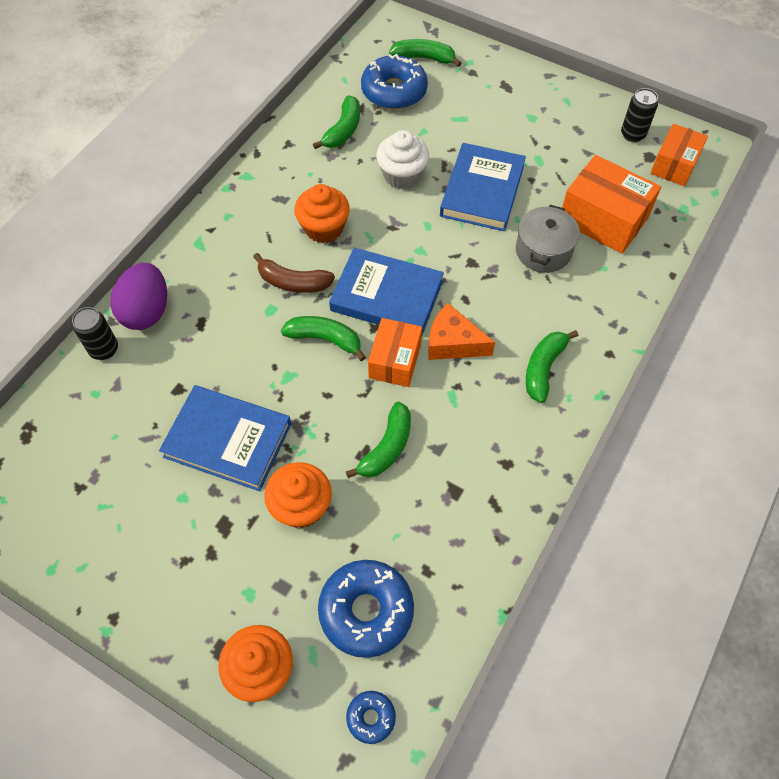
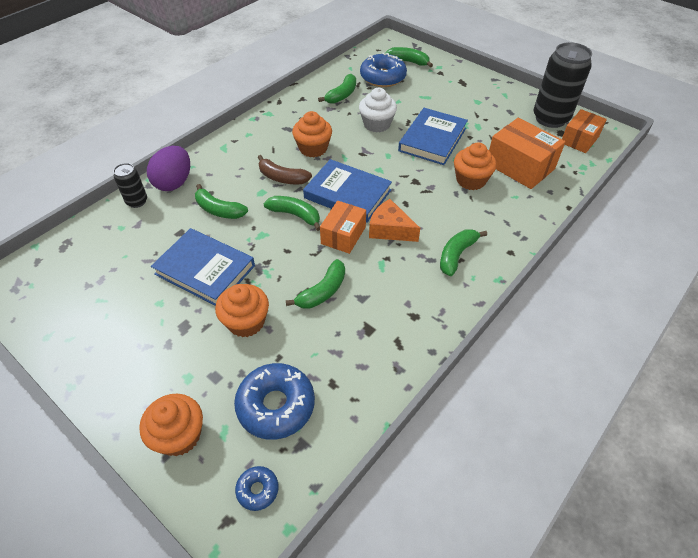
camera: 10 degrees right, 10 degrees down
grey pot [516,205,580,273] -> orange cupcake [454,143,496,190]
black can [621,88,658,142] -> black can [533,42,592,128], size x1.98
none -> green banana [195,184,248,219]

